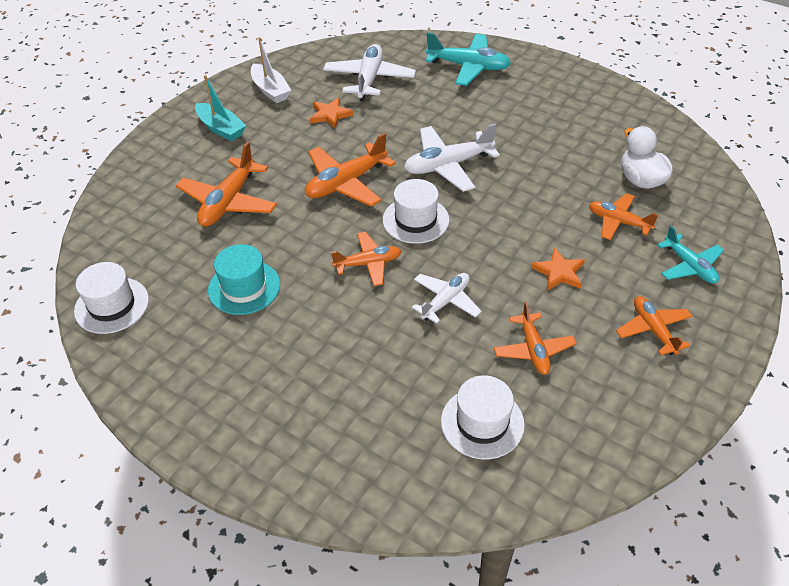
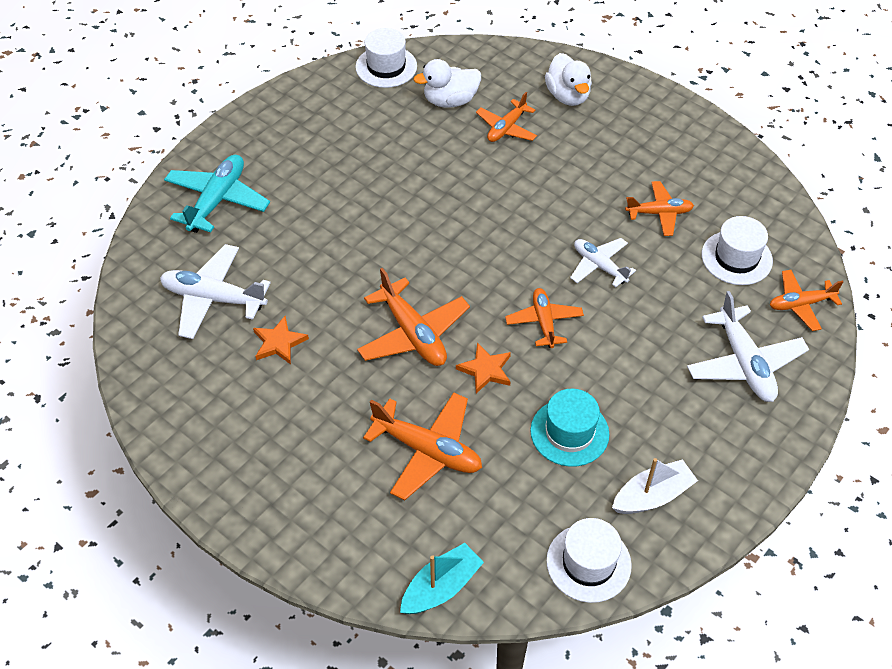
camera: 85 degrees left, 5 degrees up
turquoise boat [195,75,246,141] -> turquoise boat moved to [400,543,484,614]
white boat [251,37,291,103] -> white boat moved to [612,458,698,514]
white hat [383,179,450,244] -> white hat moved to [355,28,417,88]
white plane [404,124,500,192] -> white plane moved to [687,291,809,402]
orange star [531,247,585,291] -> orange star moved to [456,343,511,394]
orange plane [616,296,693,355] -> orange plane moved to [770,270,843,331]
turquoise plane [657,226,724,284] -> white duck [545,53,592,106]

